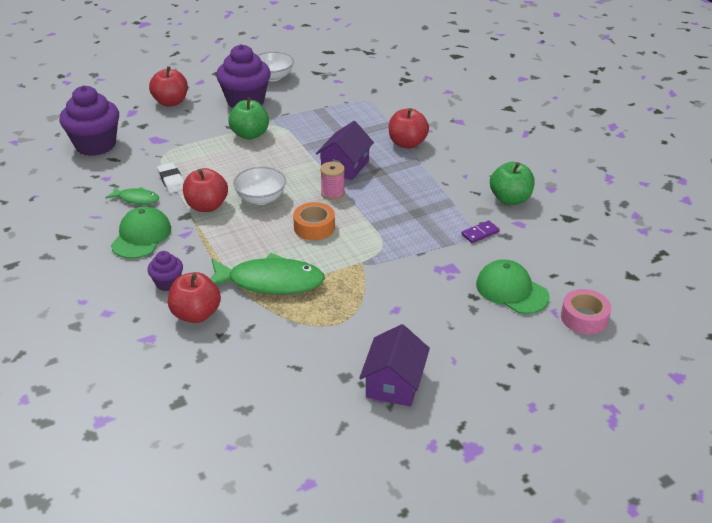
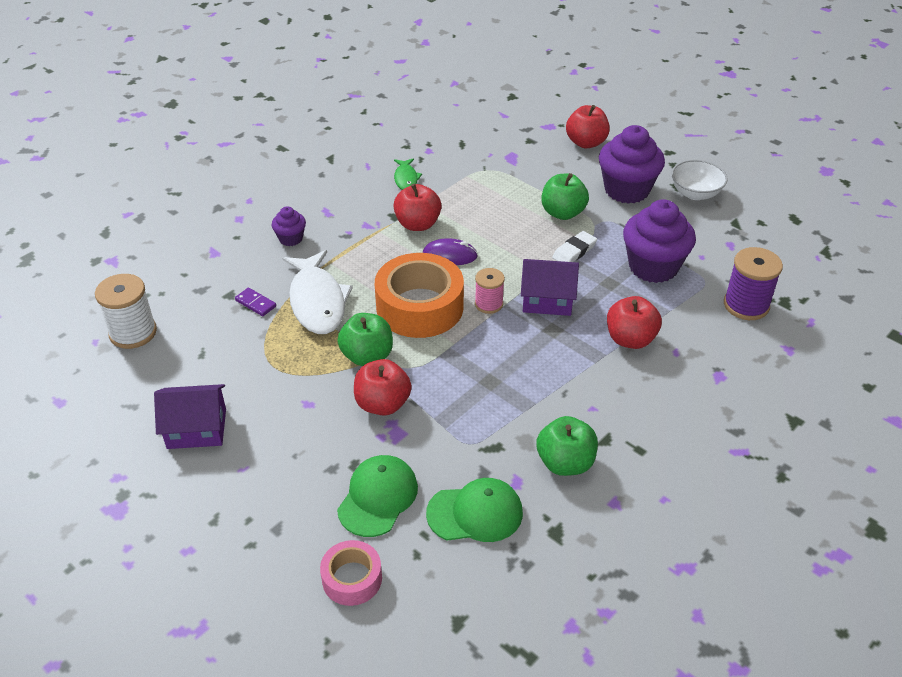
camera: 70 degrees right, 5 degrees up
purple cupcake [60,86,119,156] -> purple cupcake moved to [623,199,696,283]
green cap [111,206,171,259] -> green cap moved to [426,478,523,542]
white eraser [157,163,184,193] -> white eraser moved to [552,231,597,262]
red apple [168,272,221,323] -> red apple moved to [354,359,412,416]
green fish [210,253,325,294] -> white fish [283,250,353,334]
white bowl [233,166,286,205] -> purple mouse [423,238,478,265]
orange tape [293,202,335,240] -> orange tape [375,253,464,338], size x1.87
purple domino [461,220,500,243] -> purple domino moved to [235,288,276,316]
none -> white spool [95,274,157,349]
none -> green apple [338,313,393,366]
none -> purple spool [724,247,783,320]

